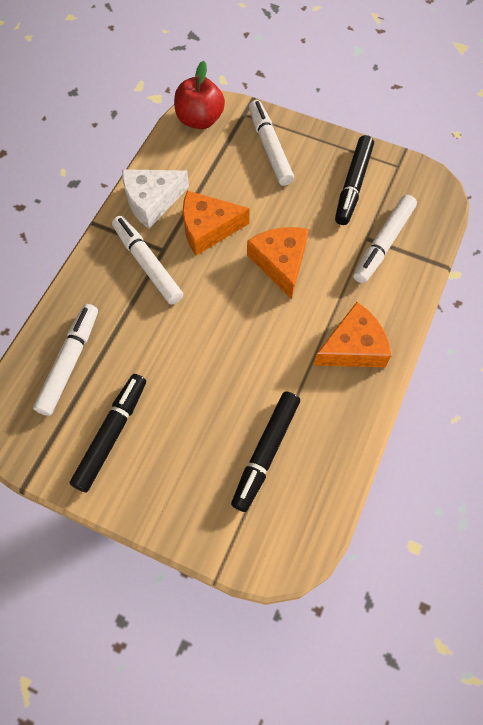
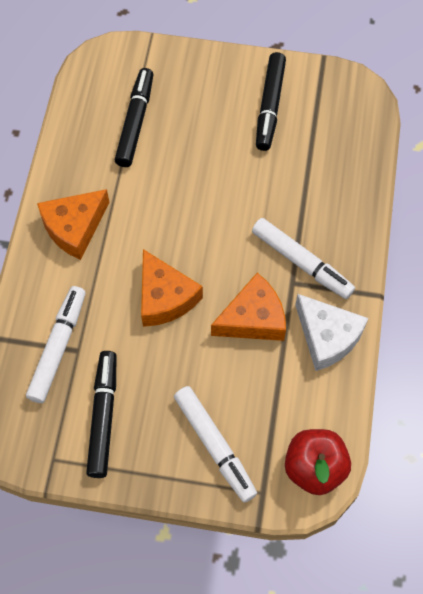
camera: 165 degrees right, 0 degrees up
white marker [33,304,98,416] -> none
white cheese [122,169,189,229] -> white cheese turned 90 degrees clockwise [295,294,368,371]

